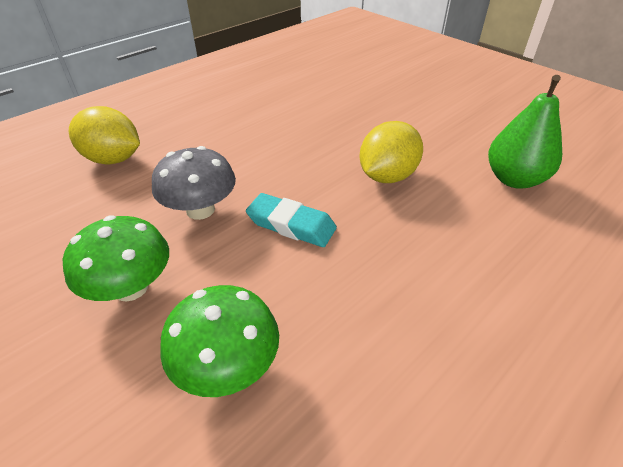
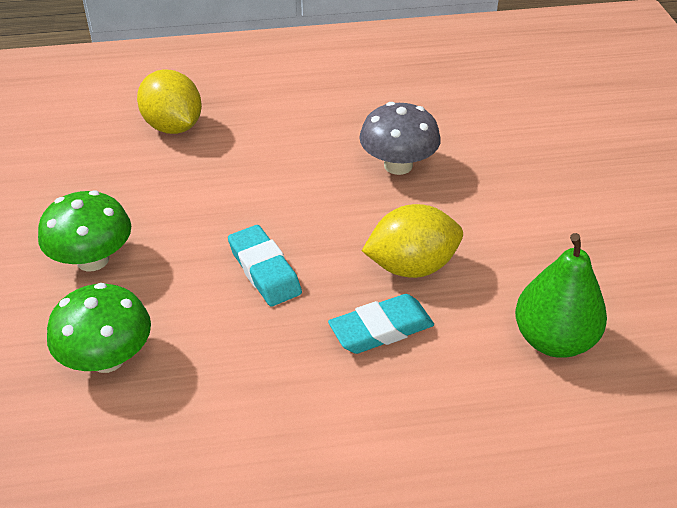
camera: 35 degrees right, 0 degrees up
grey mushroom [152,146,236,220] -> grey mushroom moved to [359,102,441,175]
none -> turquoise eraser [328,294,434,354]

